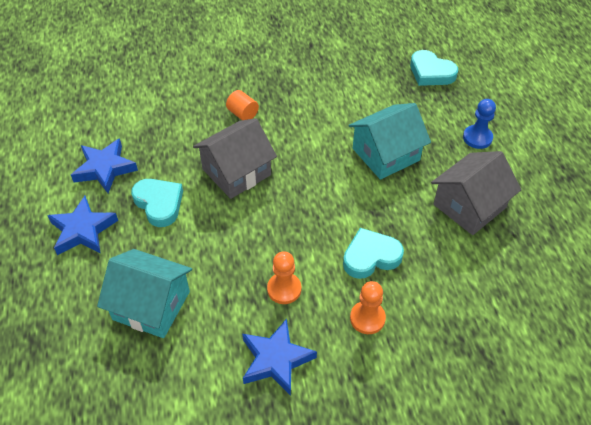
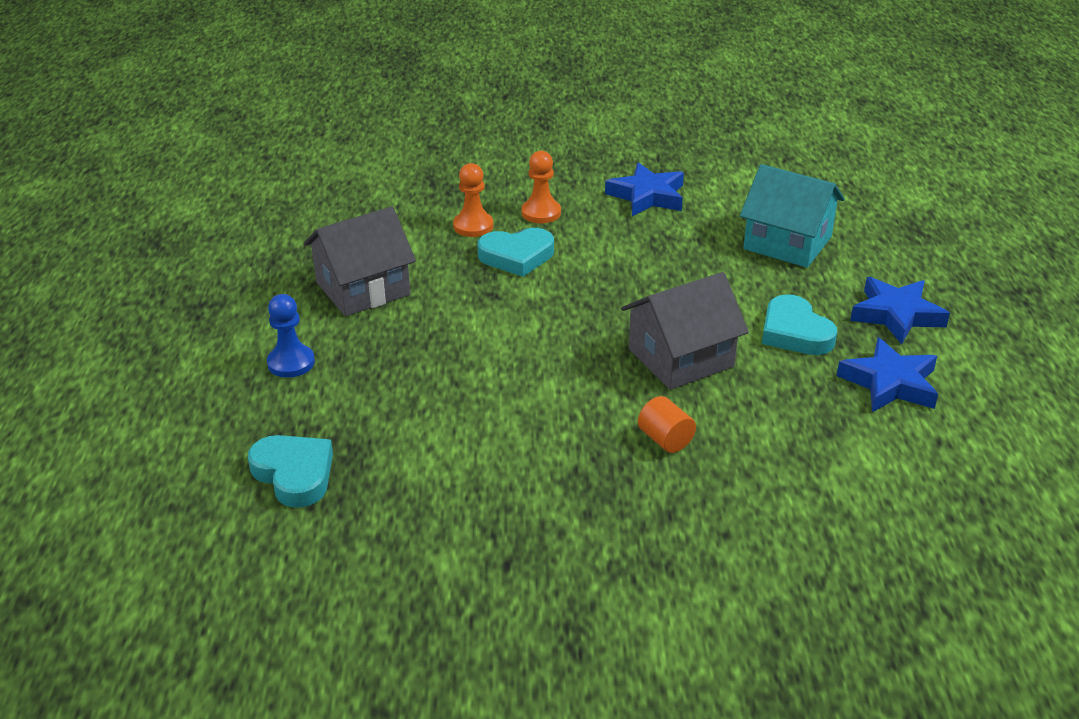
camera: 170 degrees left, 15 degrees down
orange pawn [267,251,301,304] -> orange pawn moved to [453,163,493,237]
turquoise house [348,103,431,180] -> none

